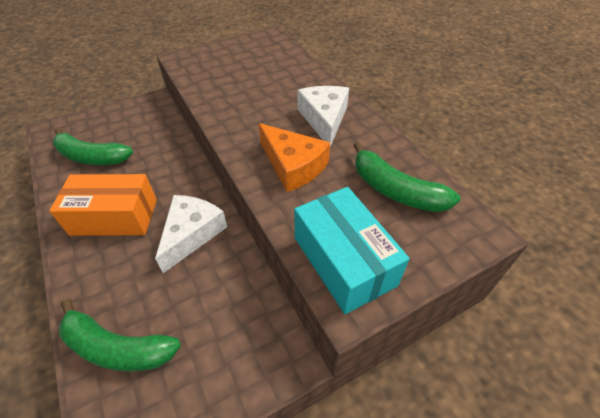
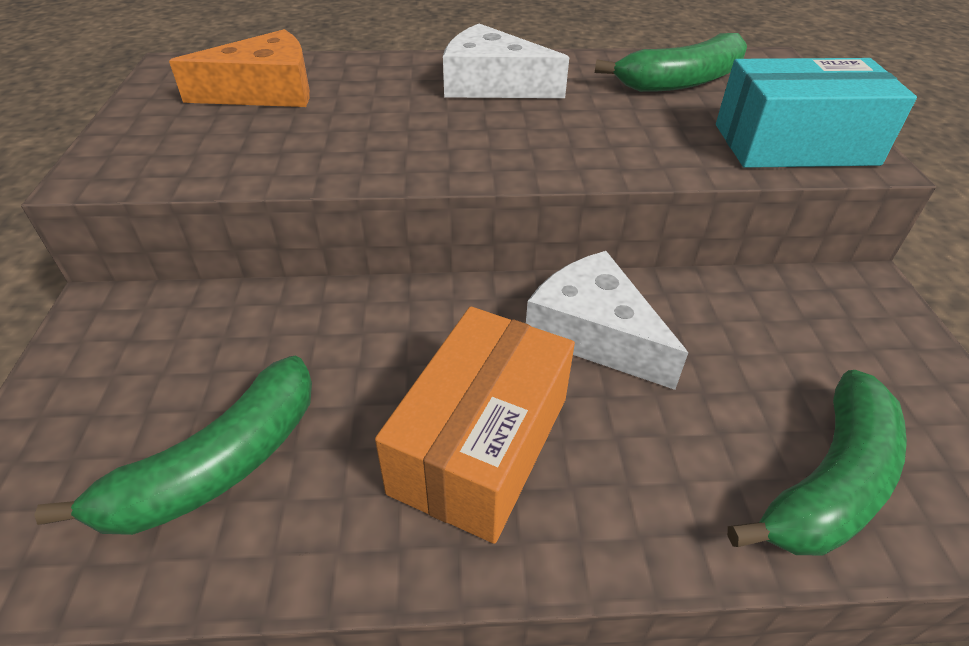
camera: 65 degrees left, 5 degrees down
orange cheese [259,123,330,192] -> orange cheese moved to [169,29,310,107]

